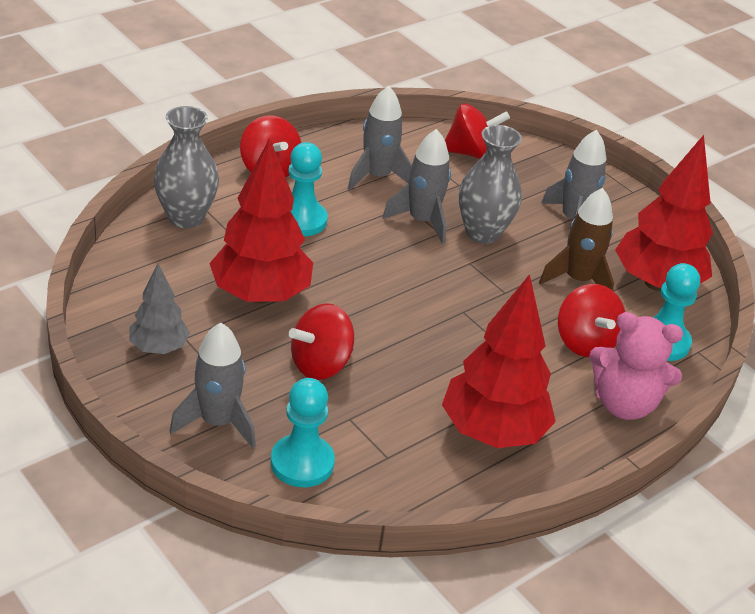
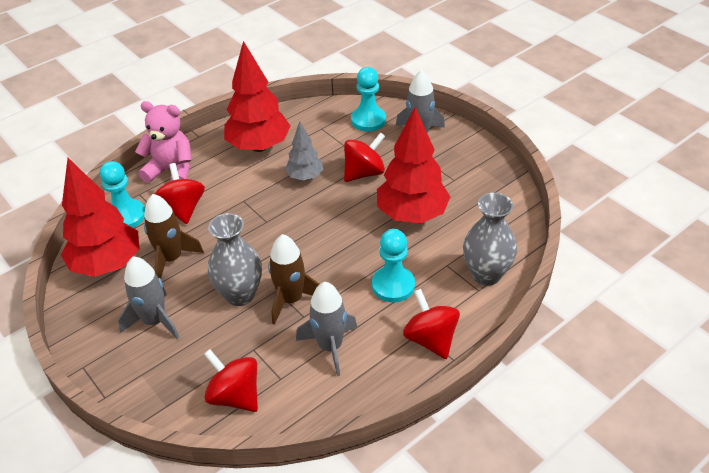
camera: 175 degrees left, 5 degrees up
grey tree [129,264,190,354] -> grey tree moved to [285,122,323,180]
grey rocket [382,129,451,245] -> brown rocket [268,234,319,325]
red spinning top [445,103,510,159] -> red spinning top turned 45 degrees clockwise [204,349,258,412]

